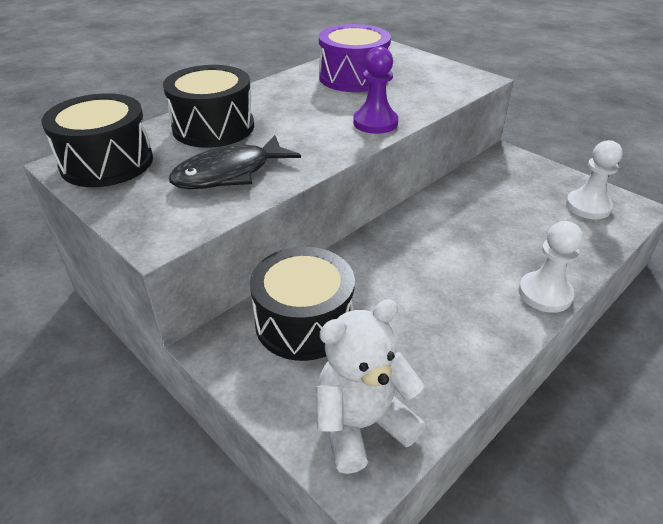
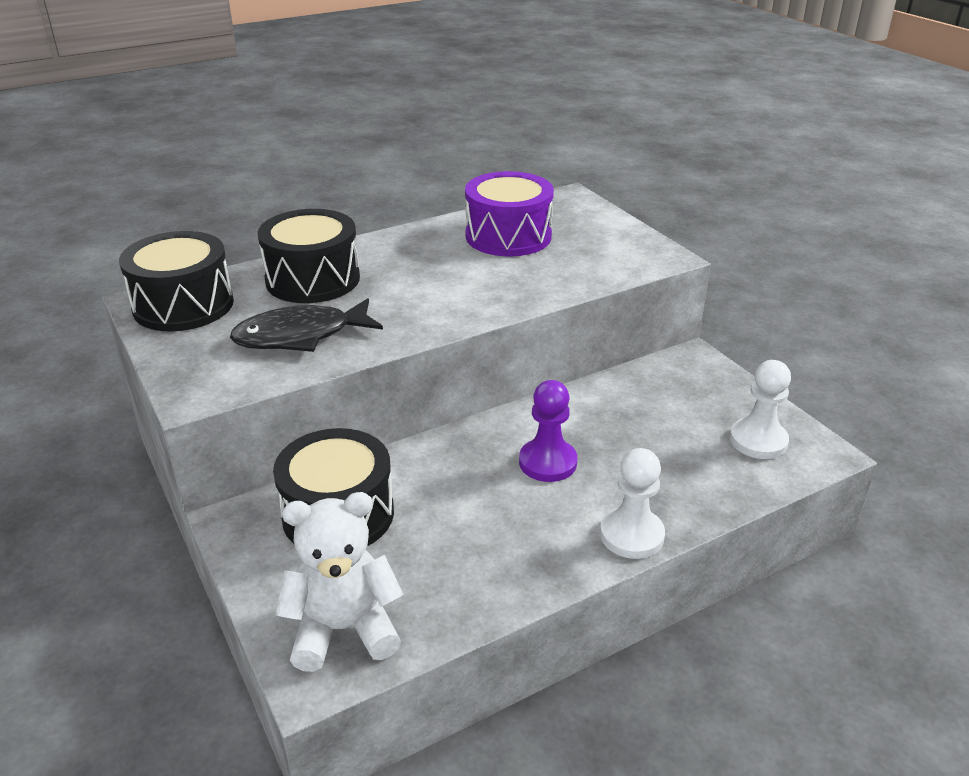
camera: 15 degrees right, 5 degrees down
purple pawn [353,46,398,134] -> purple pawn moved to [519,380,577,482]

